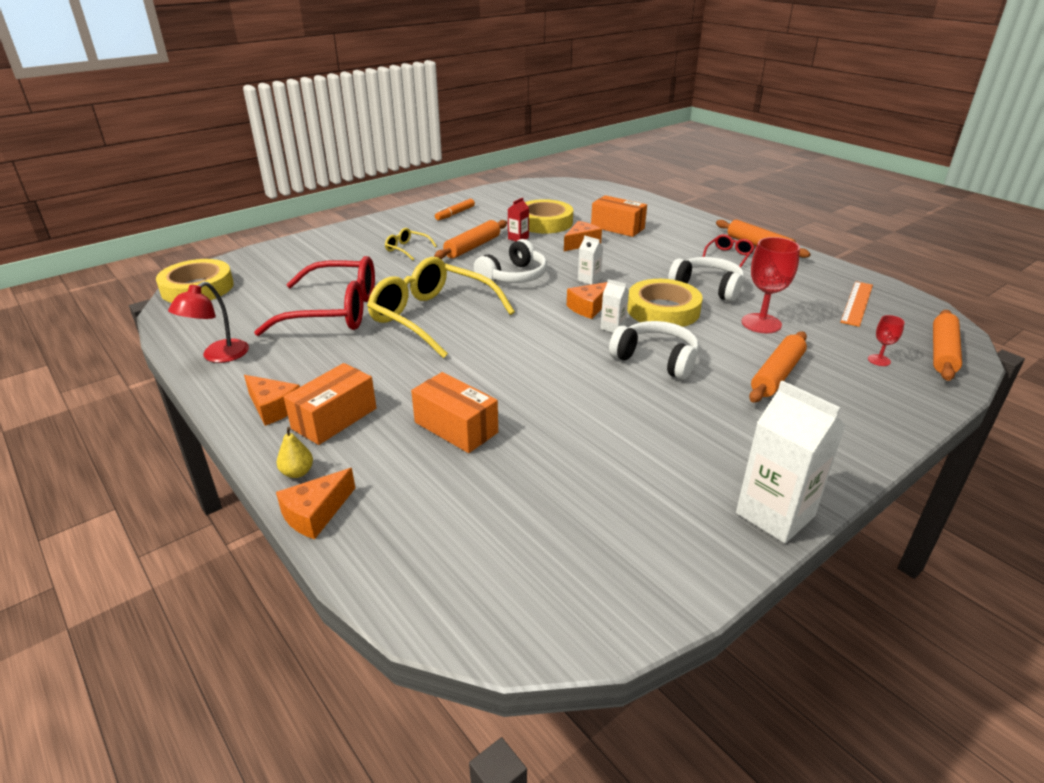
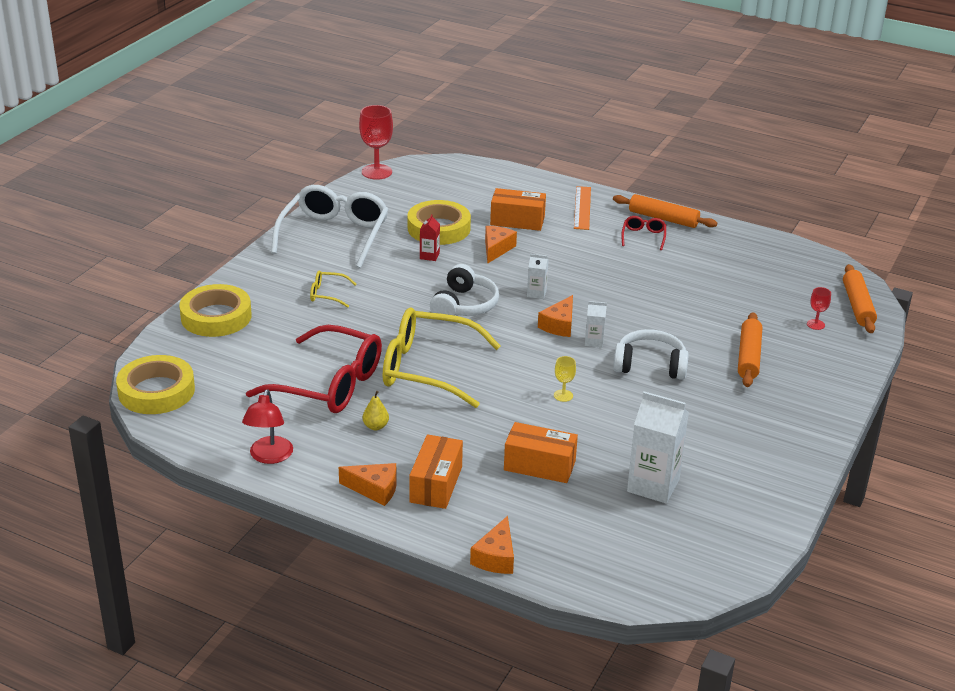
camera: 25 degrees left, 0 degrees up
red glasses [254,256,375,336] -> red glasses turned 45 degrees clockwise [246,325,382,413]
yellow pear [277,427,313,478] -> yellow pear moved to [363,391,389,430]
orange rolling pin [434,220,507,259] -> none
orange marker [435,199,475,220] -> white glasses [271,185,389,268]
yellow tape [627,279,703,327] -> yellow tape moved to [179,284,252,337]
white headphones [668,257,744,302] -> none
white carton [736,380,845,543] -> white carton moved to [627,392,689,504]
red goblet [741,237,800,333] -> red goblet moved to [359,105,393,180]
orange ruler [840,281,873,327] -> orange ruler moved to [574,186,591,230]
none -> yellow goblet [554,356,576,402]

